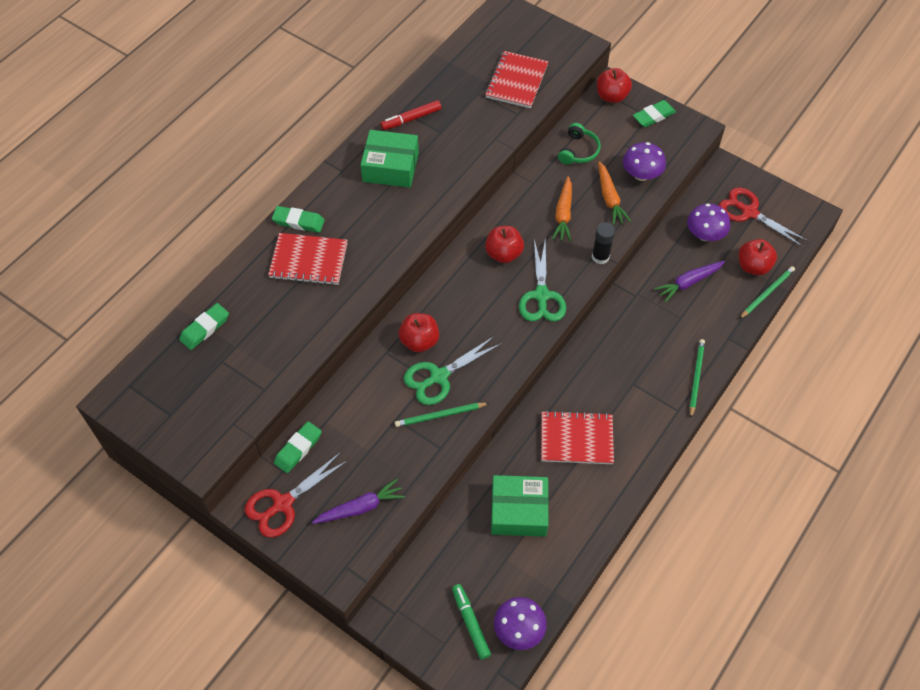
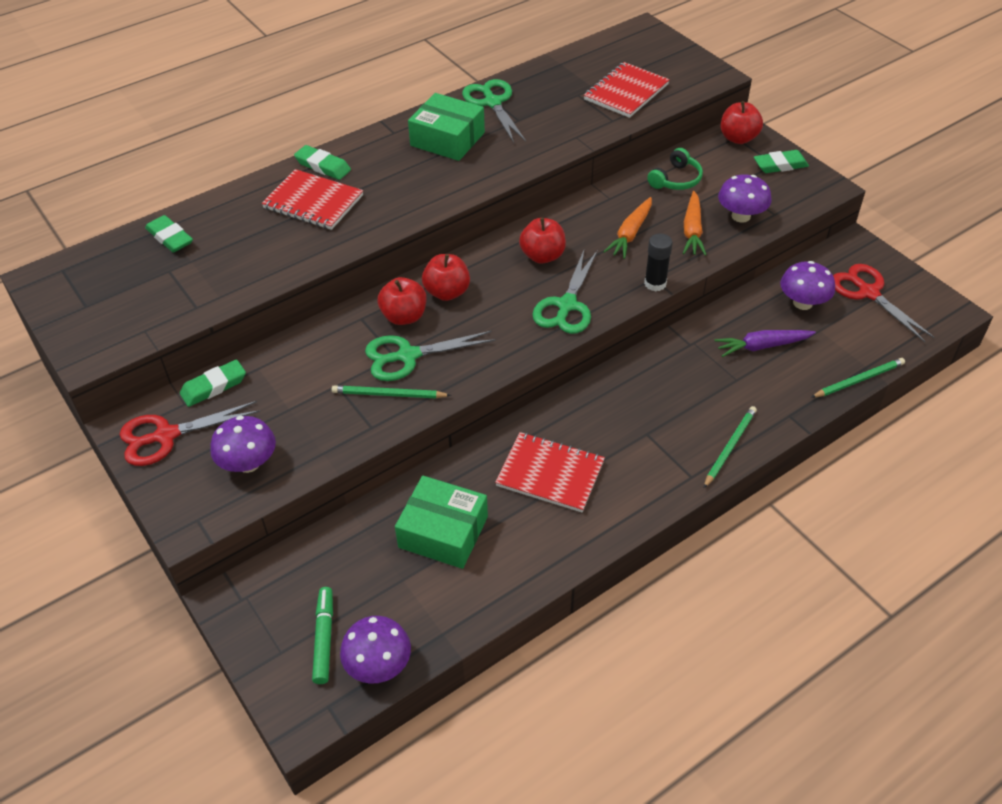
camera: 20 degrees right, 10 degrees down
green eraser [179,303,229,350] -> green eraser turned 75 degrees clockwise [145,215,193,252]
purple carrot [312,479,405,524] -> purple mushroom [210,416,276,473]
red marker [381,100,441,130] -> green scissors [462,79,526,143]
red apple [739,239,777,275] -> red apple moved to [422,254,470,301]

